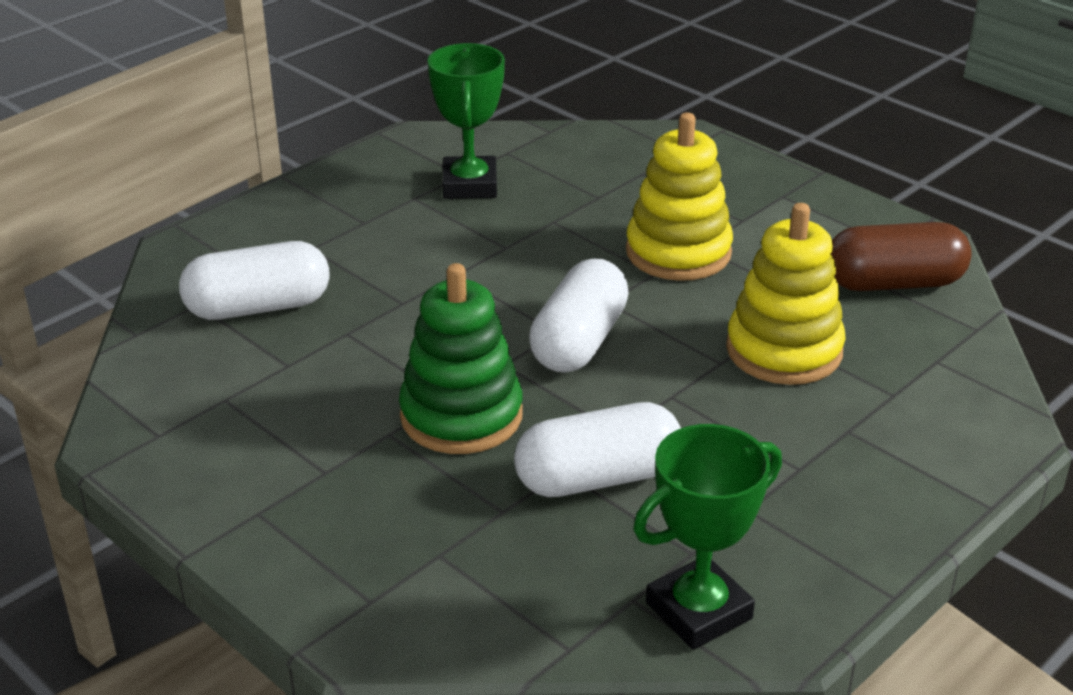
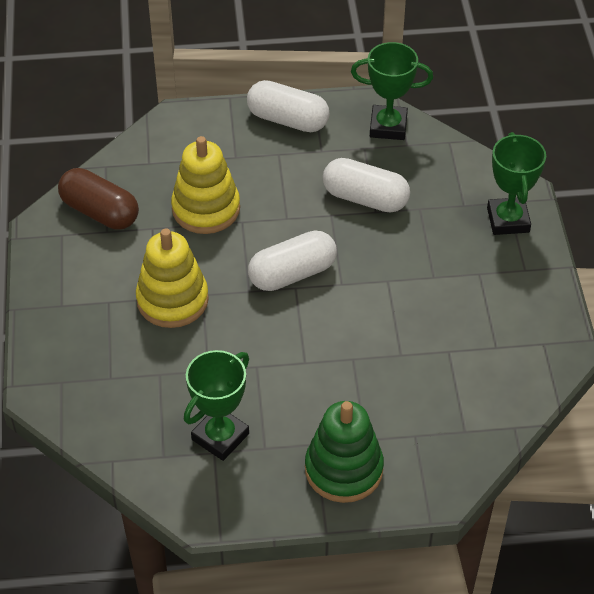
camera: 140 degrees left, 15 degrees up
white capsule [179,241,330,320] -> white capsule moved to [247,80,329,132]
green stacking toy [399,263,523,454] -> green stacking toy moved to [305,401,384,503]
none -> green trophy [487,132,546,235]

